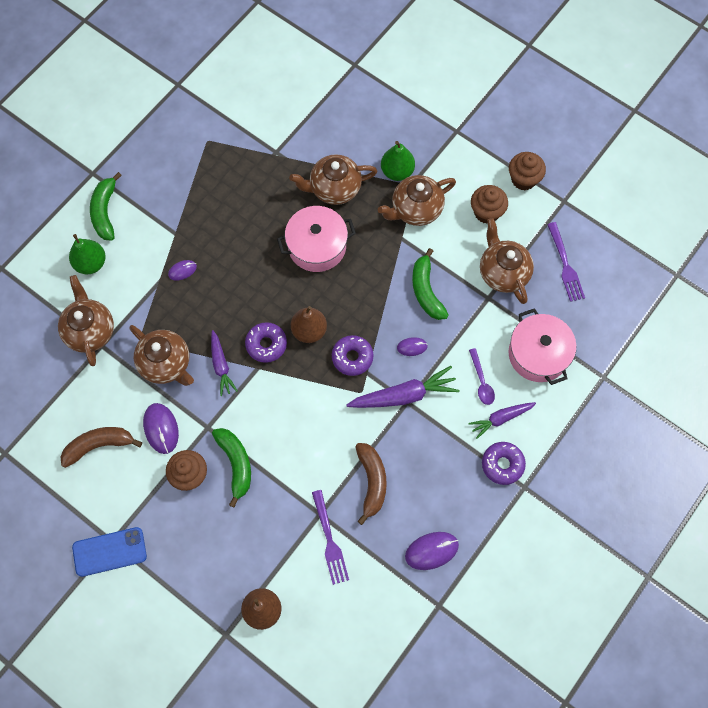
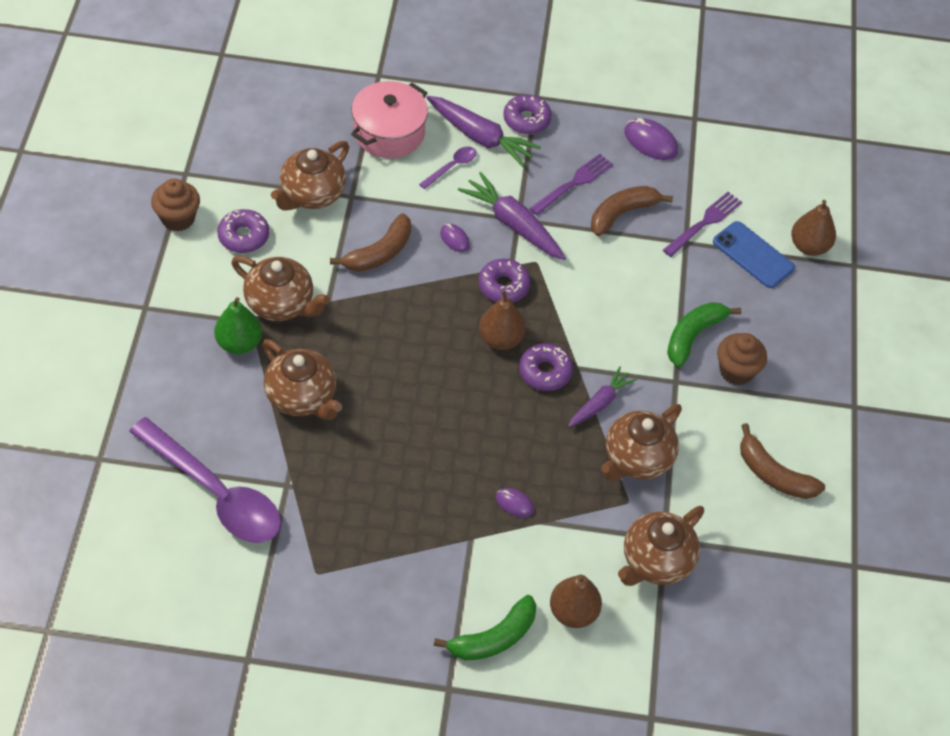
camera: 125 degrees left, 15 degrees down
green pear [69,234,106,275] -> brown pear [550,574,602,628]
blue phone [72,527,147,577] -> blue phone moved to [713,221,795,288]
brown teapot [130,325,194,386] -> brown teapot turned 150 degrees counterclockwise [601,404,682,481]
purple mouse [143,403,179,454] -> none
pink pot [277,206,356,272] -> none
green banana [412,248,449,320] -> brown banana [330,213,411,272]
purple carrot [469,402,536,439] -> purple carrot [426,96,541,167], size x1.59
brown cupcake [471,185,508,224] -> purple donut [217,209,269,253]
purple fork [547,222,585,302] -> purple fork moved to [529,154,613,215]
none -> purple spoon [129,417,281,543]

